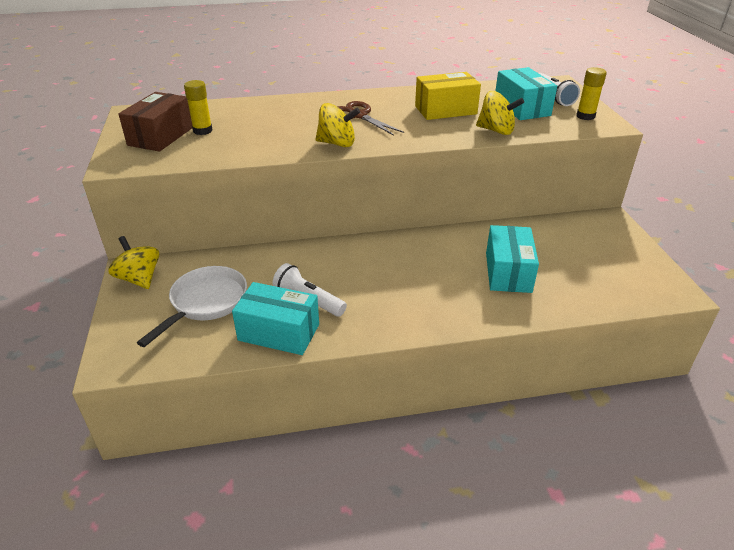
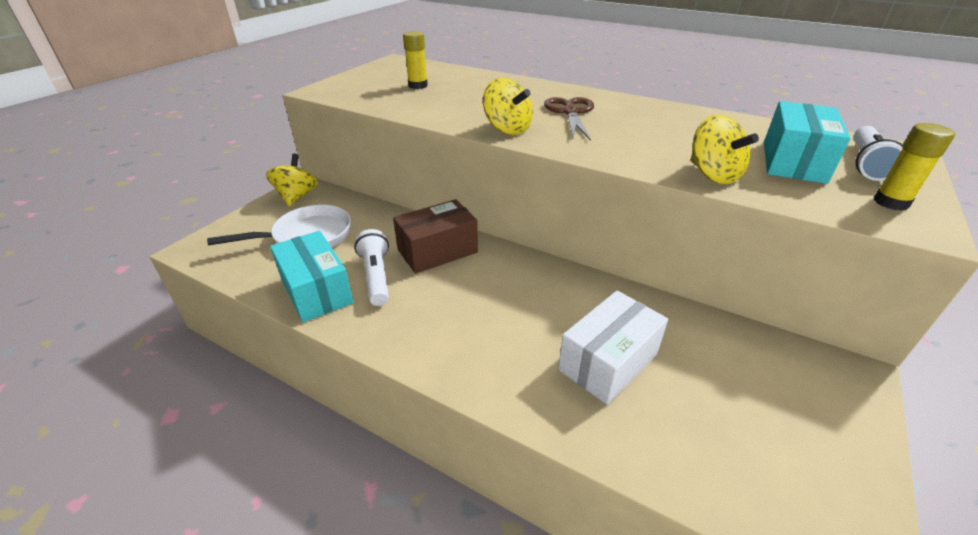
camera: 40 degrees right, 0 degrees up
brown box [118,92,192,152] -> brown box moved to [393,199,478,274]
yellow box [415,72,481,120] -> none
turquoise box [486,225,539,293] -> white box [558,291,668,405]

